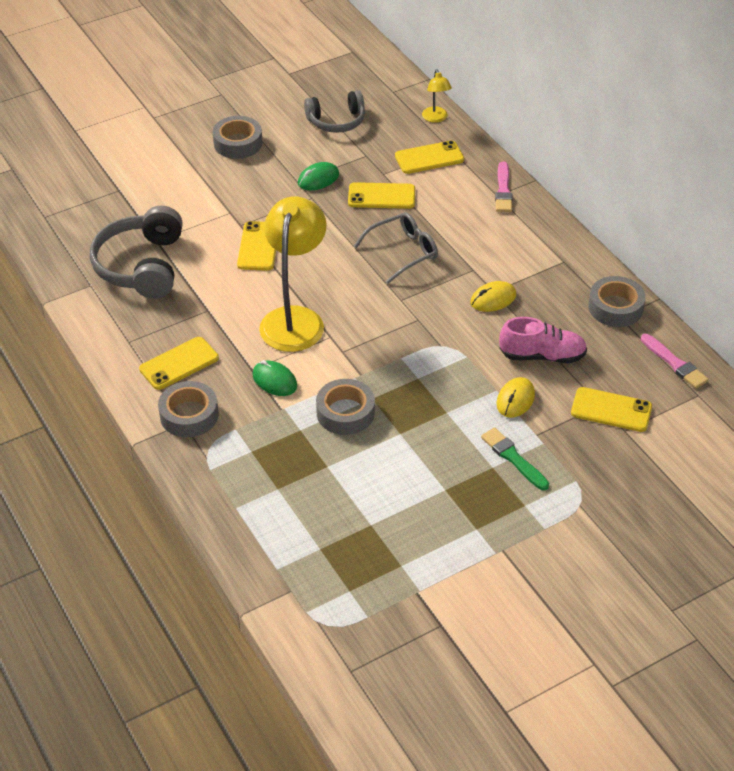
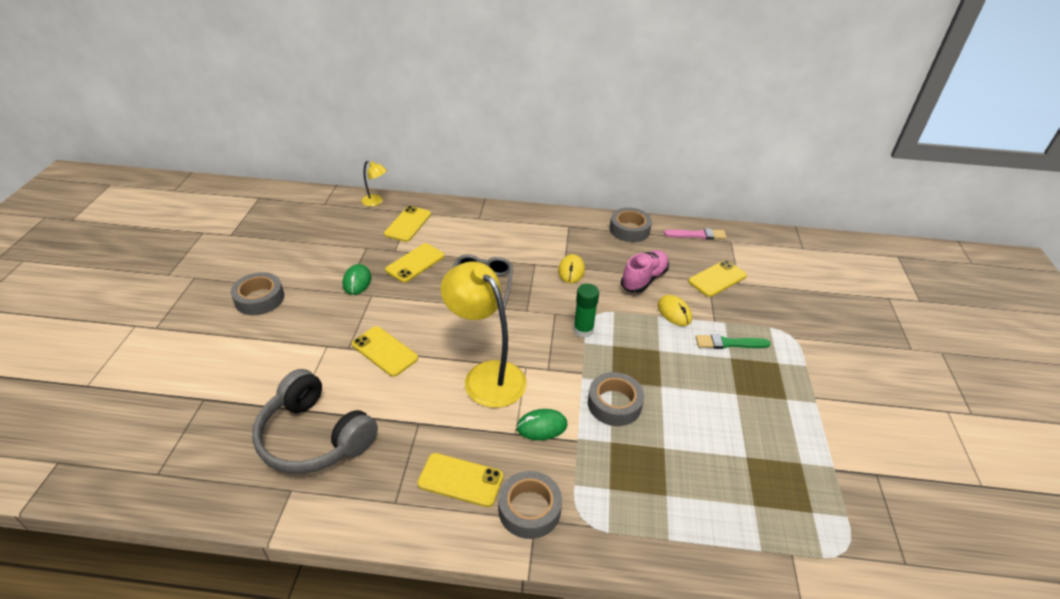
camera: 55 degrees left, 5 degrees down
yellow phone [139,337,219,390] -> yellow phone turned 75 degrees counterclockwise [417,453,503,507]
grey headphones [304,90,365,133] -> none
pink brush [495,162,513,212] -> none
none -> green glue stick [573,284,599,338]

